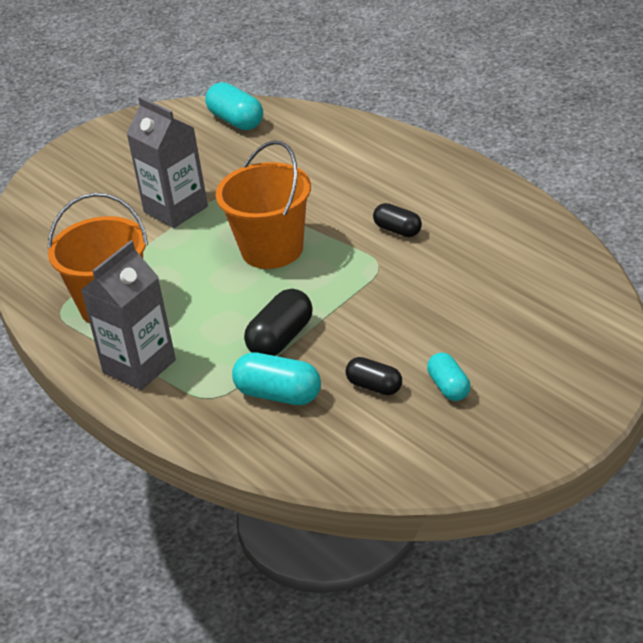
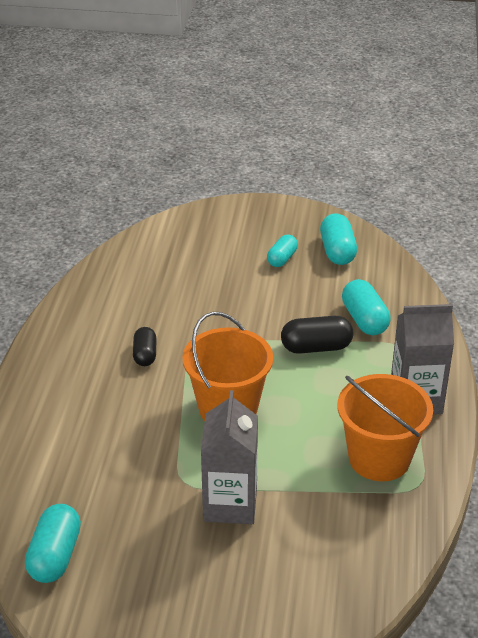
camera: 135 degrees left, 0 degrees up
black capsule [346,357,402,395] -> none
none -> turquoise capsule [320,213,357,265]

